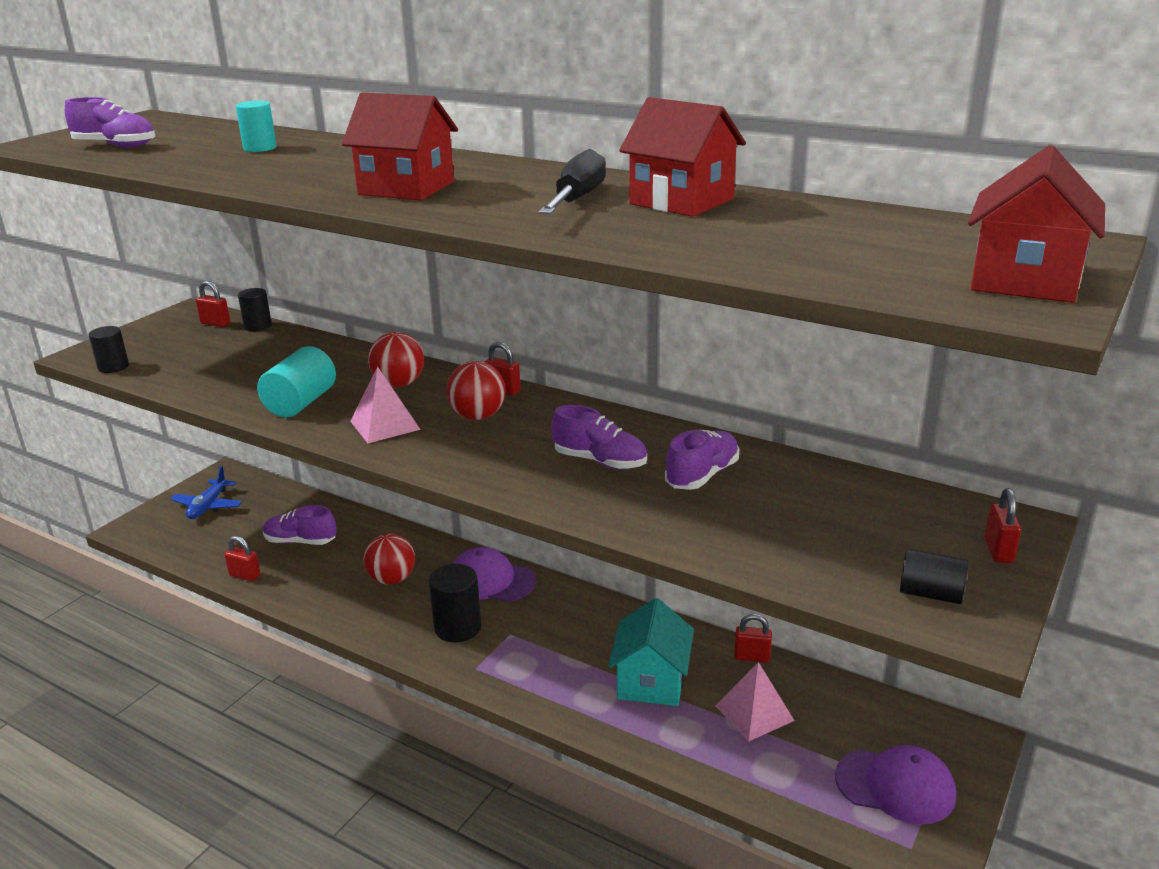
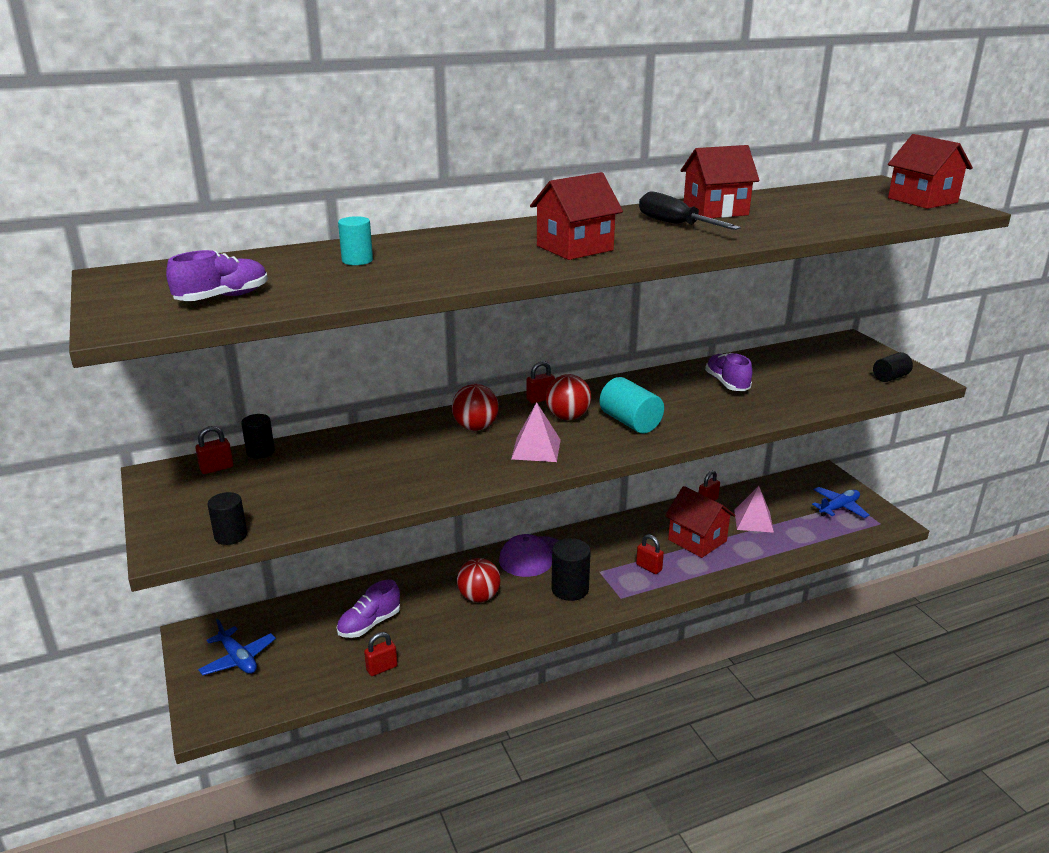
camera: 55 degrees left, 0 degrees up
turquoise cylinder [257,346,336,418] -> turquoise cylinder moved to [599,377,664,434]
purple shoe [551,405,647,469] -> none
turquoise house [608,598,694,706] -> red house [665,486,736,558]
purple cap [835,745,956,825] -> blue plane [812,487,869,518]
red padlock [984,488,1021,563] -> red padlock moved to [636,534,664,574]

